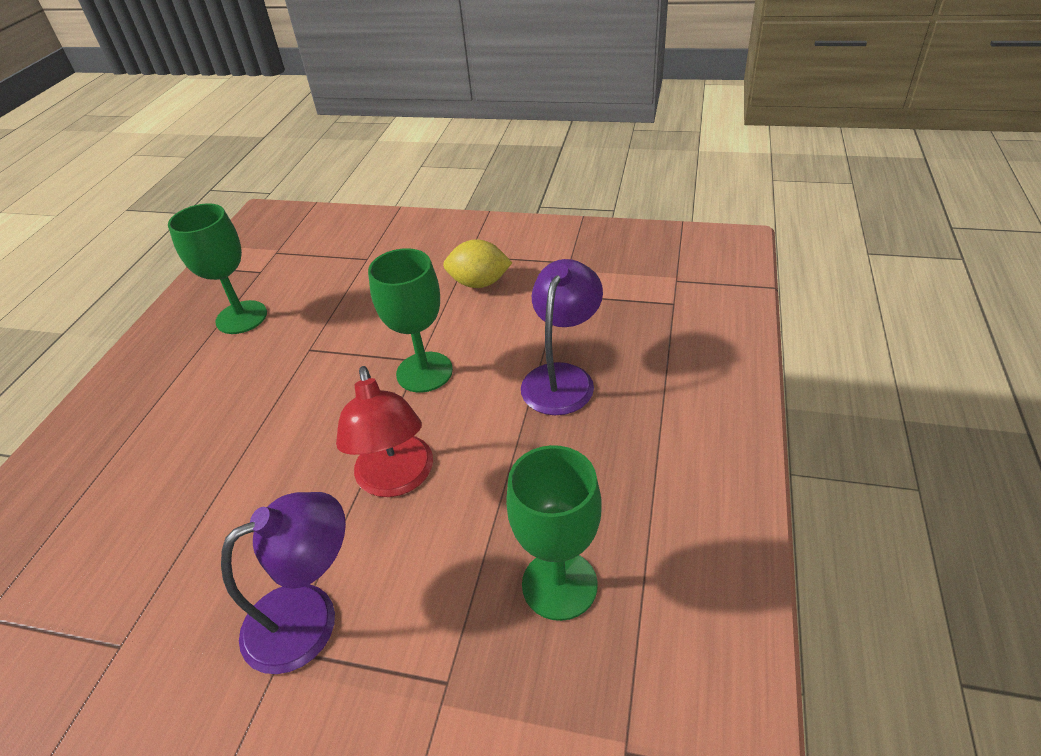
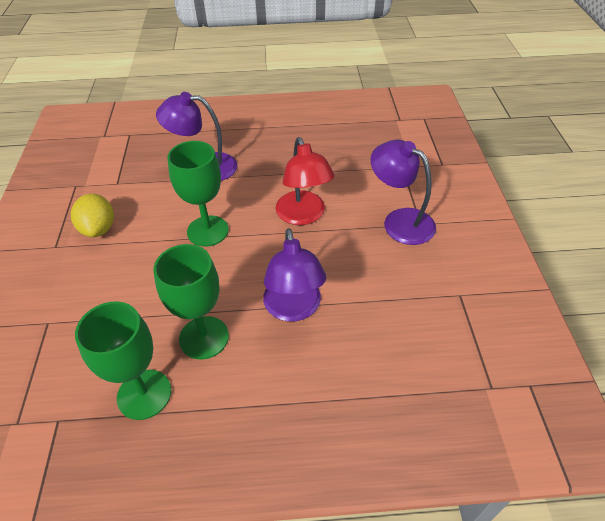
camera: 110 degrees left, 5 degrees up
red lamp [336,366,433,497] -> red lamp turned 105 degrees clockwise [275,137,335,225]
green goblet [506,445,602,621] -> green goblet moved to [154,244,229,359]
none -> purple lamp [263,228,326,322]

